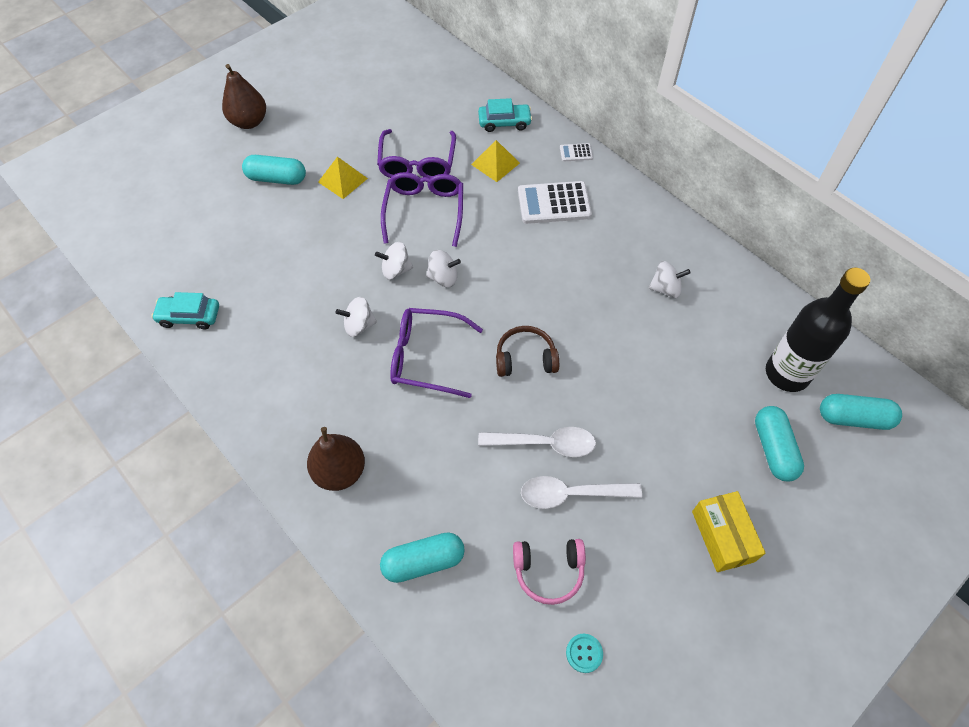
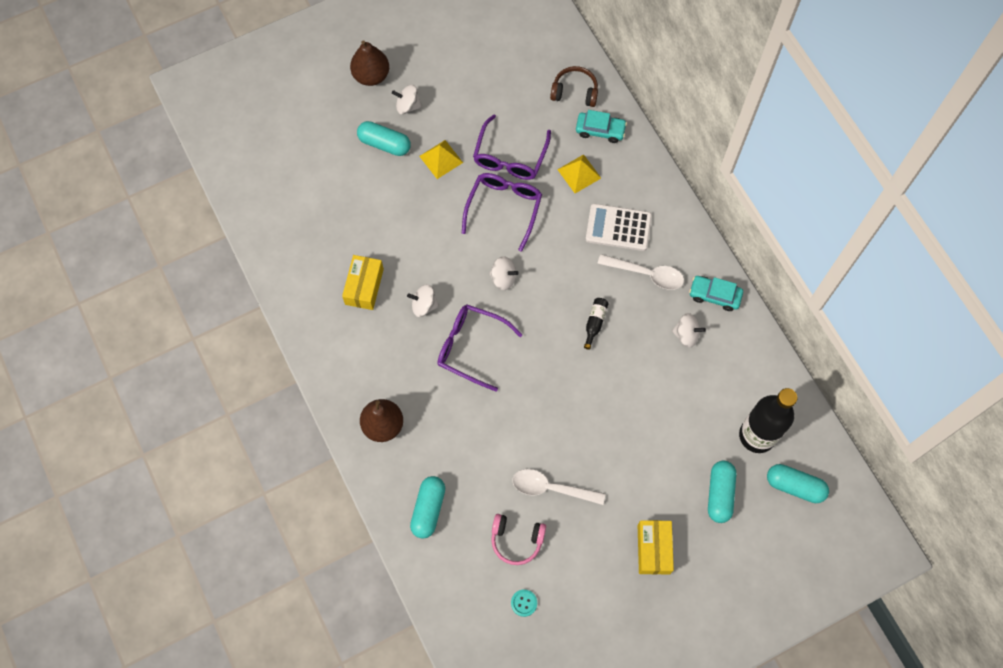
camera: 15 degrees right, 10 degrees up
turquoise car [151,292,219,329] -> turquoise car moved to [689,276,743,311]
white spinning top [375,242,413,280] -> white spinning top moved to [392,85,422,114]
turquoise capsule [380,532,465,583] -> turquoise capsule turned 75 degrees counterclockwise [410,476,445,539]
white spoon [478,427,596,457] -> white spoon moved to [597,254,684,290]
brown headphones [496,326,559,377] -> brown headphones moved to [550,66,598,107]
white calculator [560,143,593,161] -> none
none -> yellow box [342,255,384,310]
none -> black bottle [584,298,609,350]

